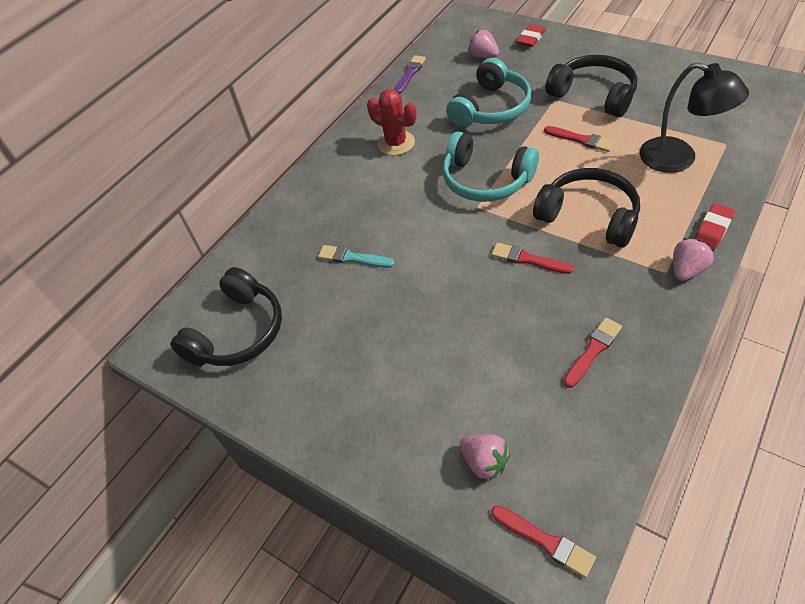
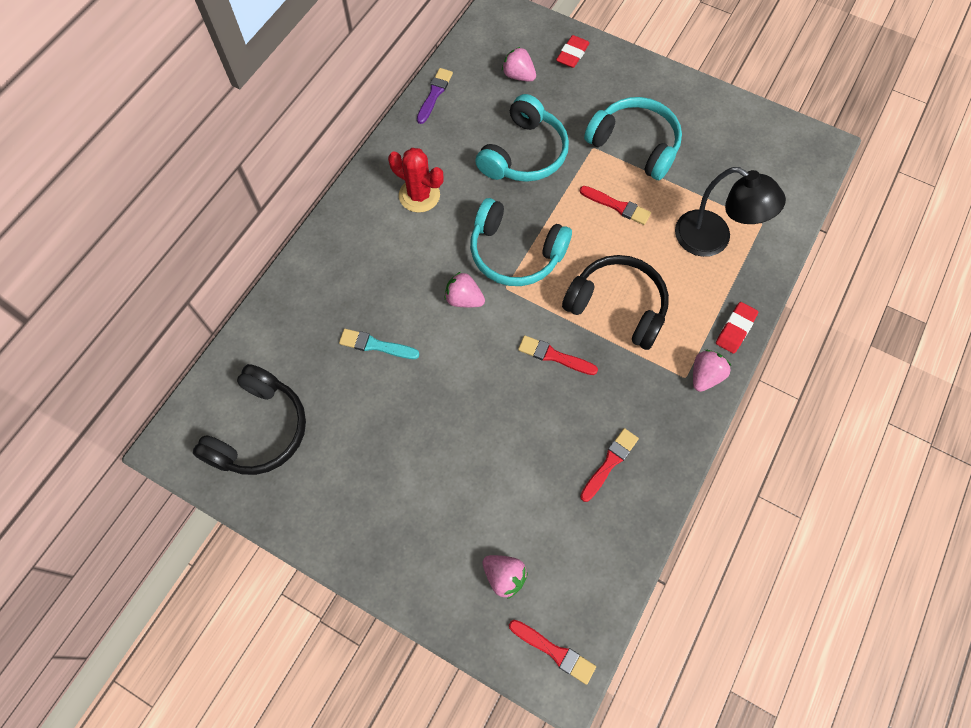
camera: 10 degrees left, 15 degrees up
black headphones [546,55,637,117] -> turquoise headphones [584,97,682,180]
none -> pink strawberry [445,272,485,307]

